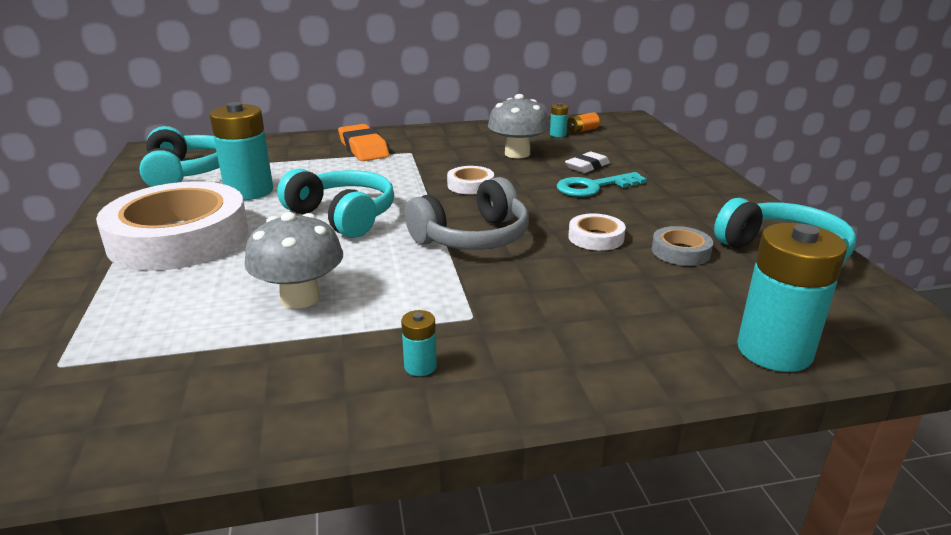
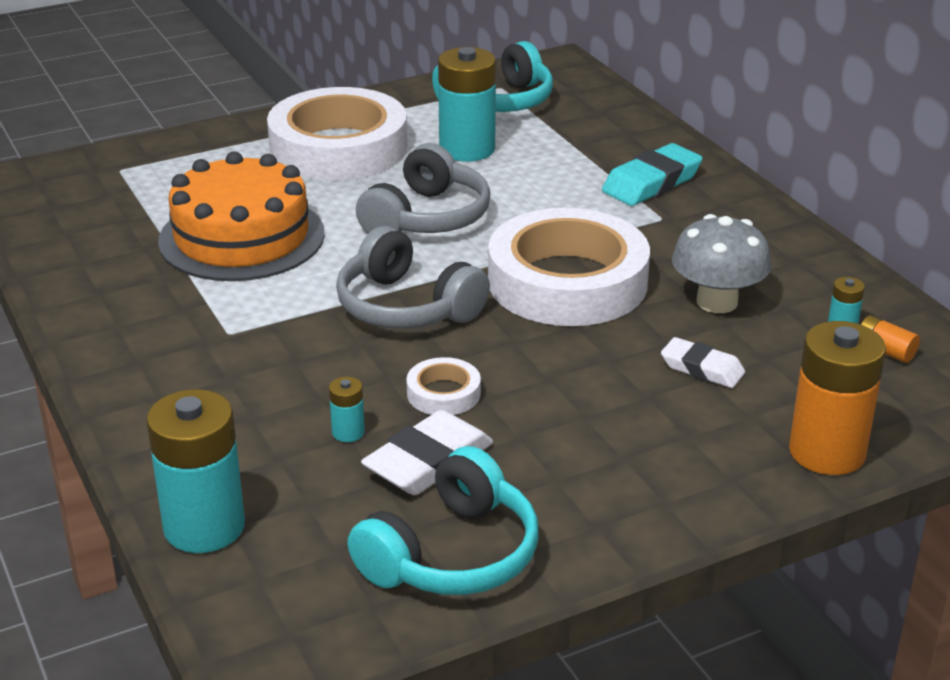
camera: 75 degrees right, 5 degrees up
grey mushroom [245,212,343,309] -> orange cake [158,151,325,281]
turquoise headphones [277,168,394,238] -> grey headphones [356,143,490,233]
orange eraser [338,124,389,161] -> turquoise eraser [602,143,703,206]
turquoise battery [401,310,437,376] -> turquoise battery moved to [329,377,365,442]
white tape [447,166,494,194] -> white tape [488,208,650,326], size x2.41
turquoise key [557,172,647,197] -> none
grey tape [652,226,713,266] -> white eraser [361,410,493,495]
none -> orange battery [789,321,886,475]

